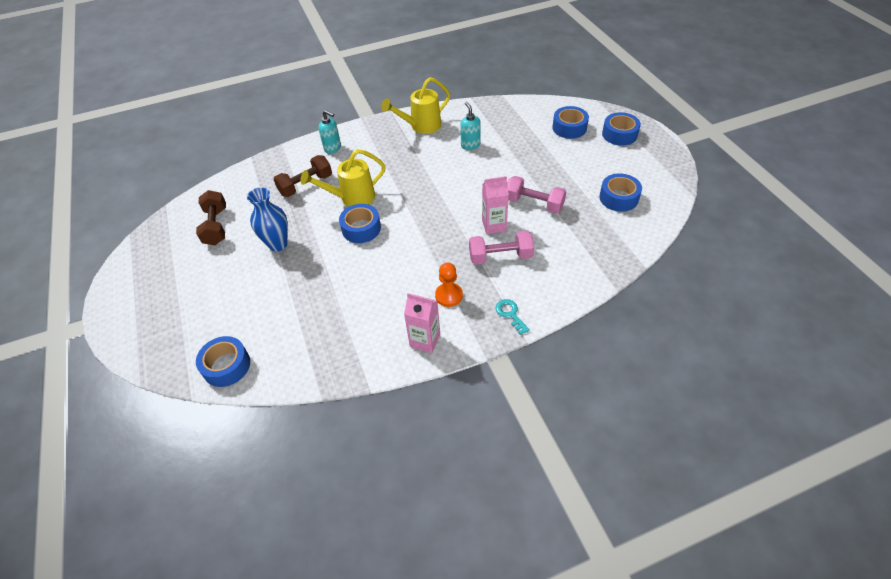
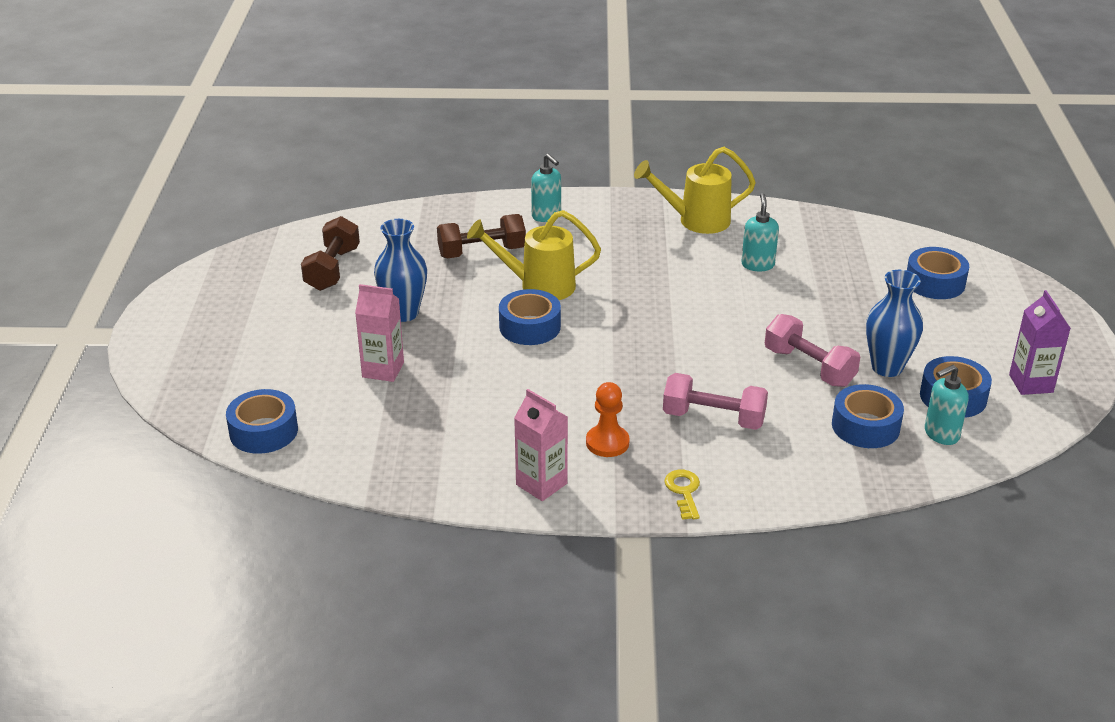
camera: 20 degrees right, 15 degrees down
pink carton [482,176,509,234] -> pink carton moved to [355,284,404,382]
turquoise key [496,299,530,335] -> yellow key [664,470,700,520]
blue tape [602,112,641,146] -> blue tape moved to [832,384,904,448]
none -> blue vase [866,270,923,377]
none -> turquoise soap dispenser [925,365,969,445]
none -> purple carton [1009,290,1070,395]

